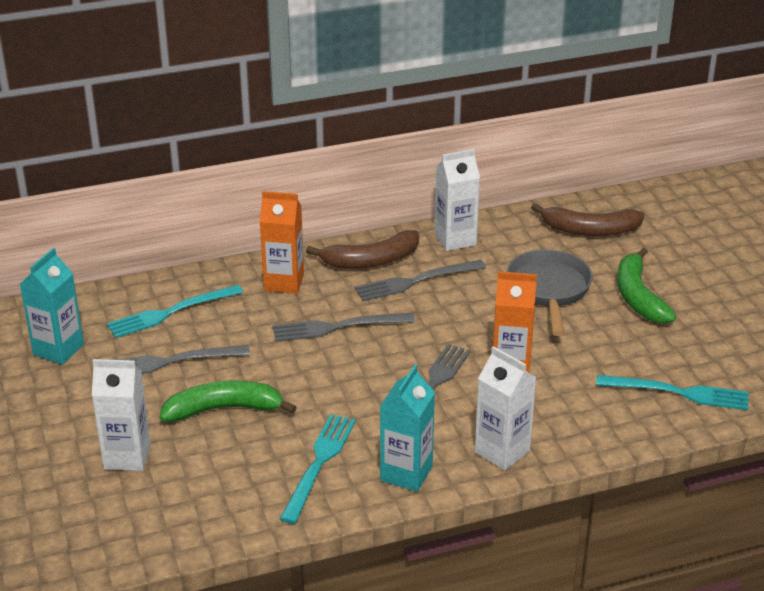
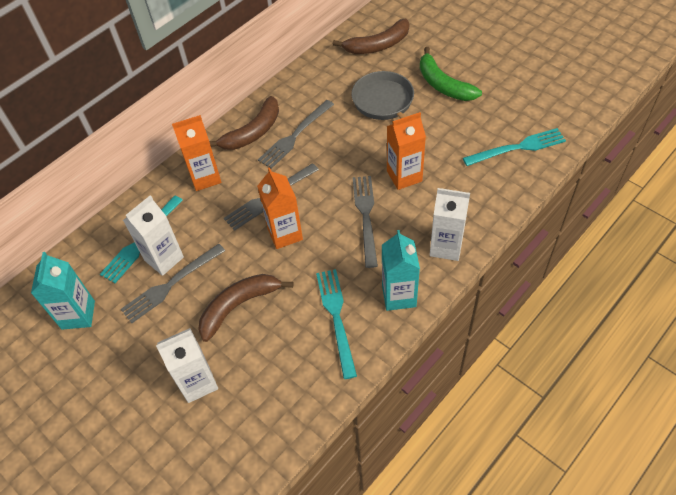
camera: 25 degrees left, 20 degrees up
green banana [160,381,297,422] -> brown banana [198,274,294,342]
white carton [435,149,480,251] -> white carton moved to [123,195,184,276]
none -> orange carton [257,167,303,249]

